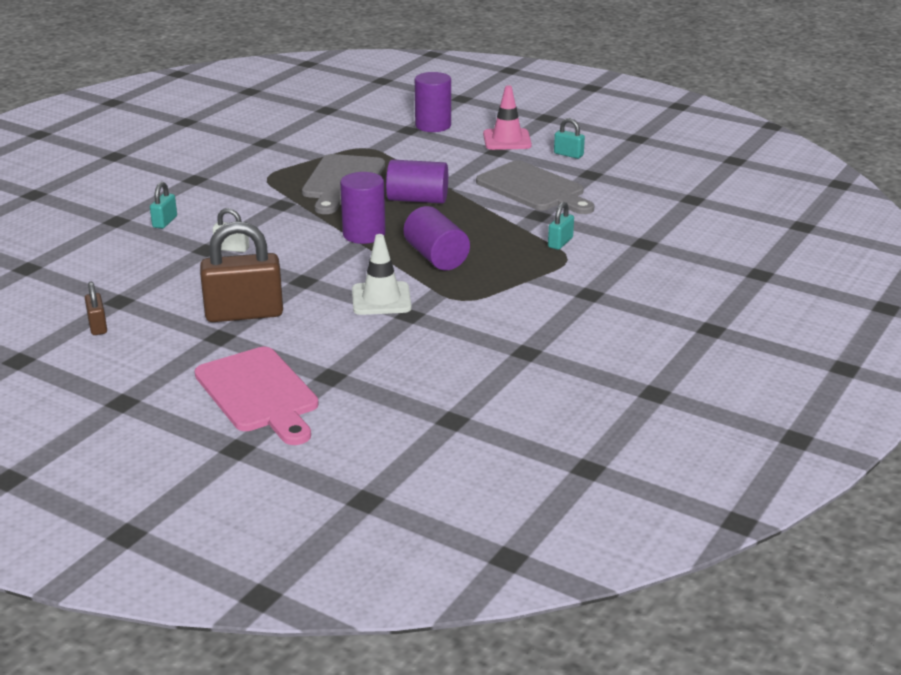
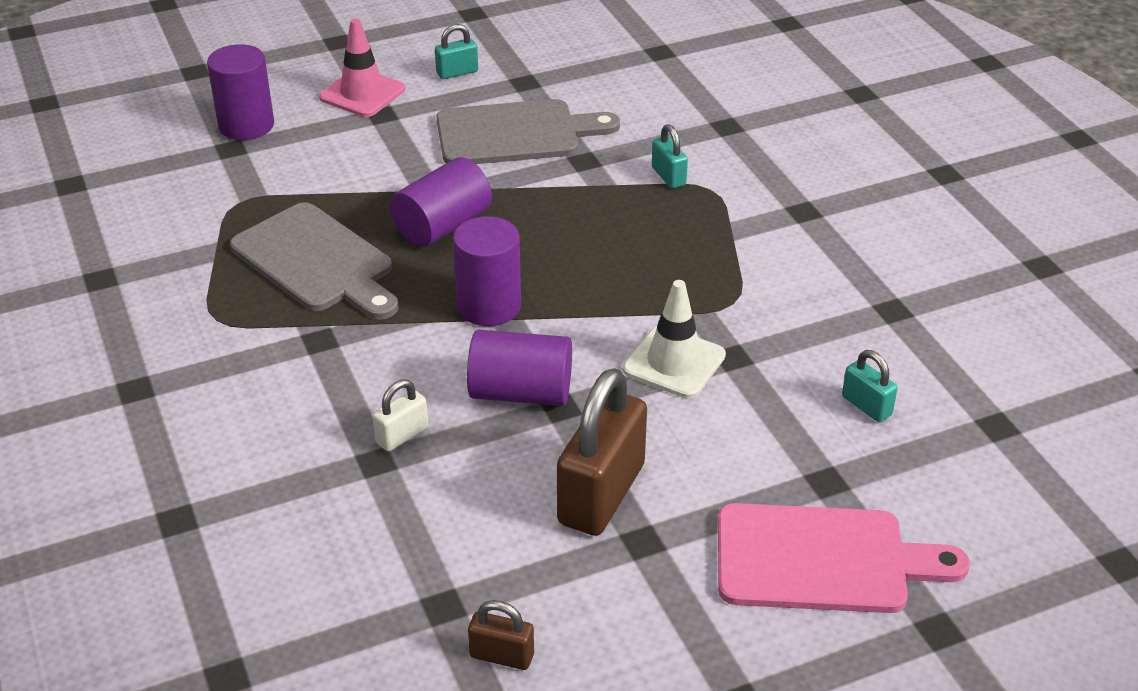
camera: 55 degrees left, 10 degrees up
turquoise padlock [150,182,177,229] -> turquoise padlock moved to [842,350,898,422]
purple cylinder [404,206,470,270] -> purple cylinder moved to [467,330,572,406]

